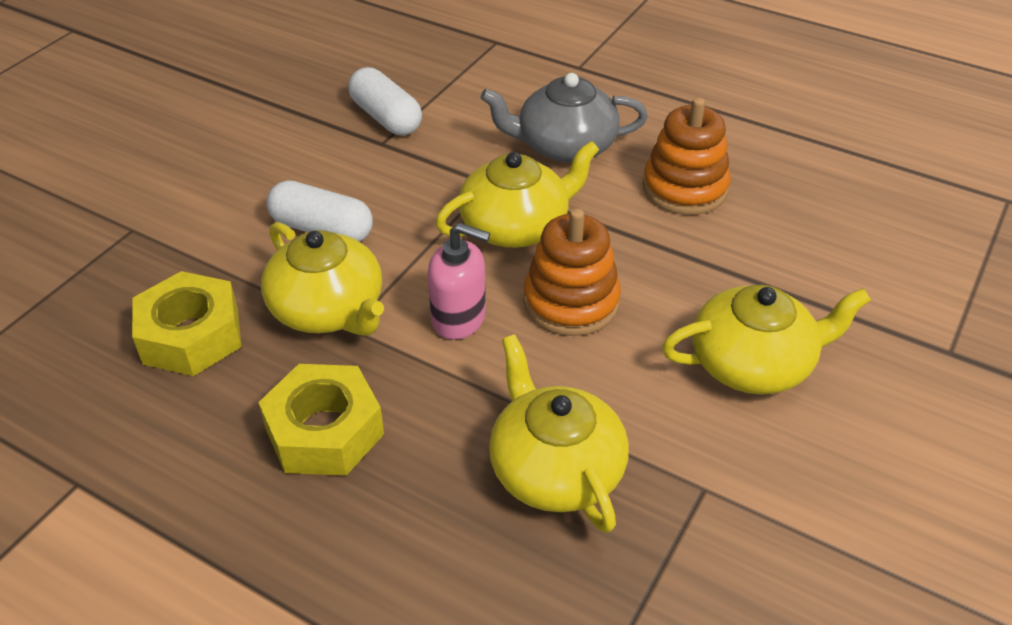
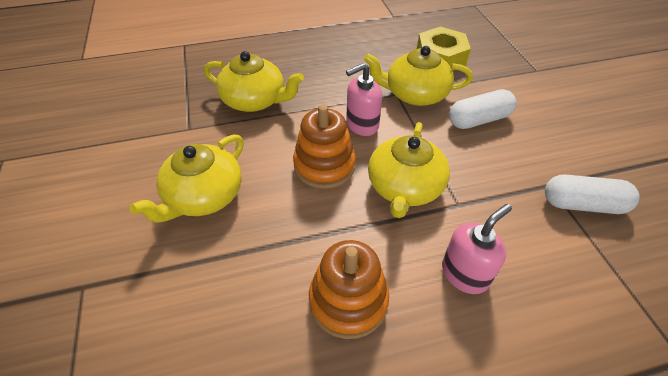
camera: 135 degrees right, 5 degrees up
yellow nut [258,364,384,476] -> none
grey teapot [480,73,648,163] -> pink soap dispenser [442,204,512,294]

